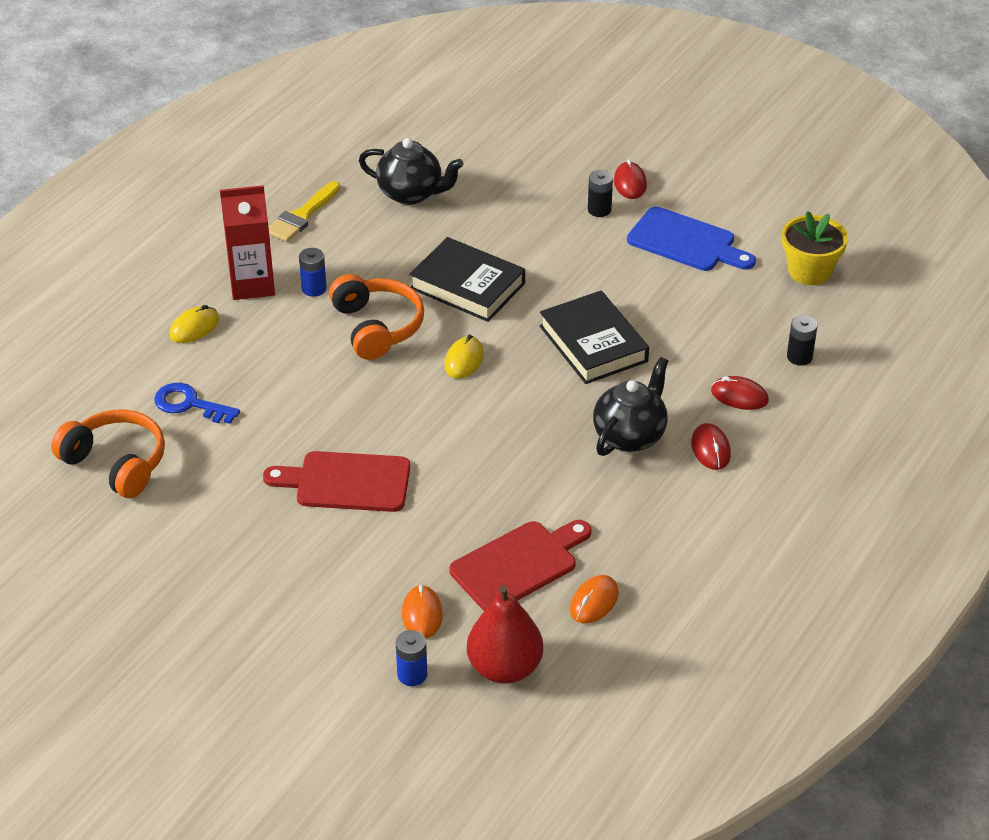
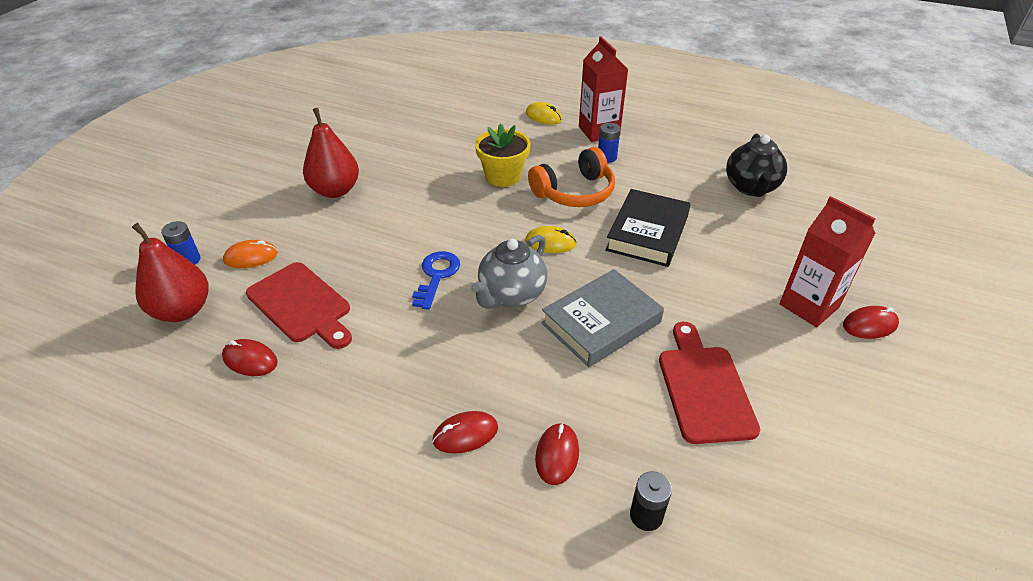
camera: 80 degrees right, 0 degrees up
orange headphones [51,410,165,498] -> none
blue key [154,383,240,424] -> blue key moved to [412,251,460,310]
red cutting board [263,451,410,512] -> red cutting board moved to [659,322,760,444]
yellow brush [269,181,340,242] -> none
black book [540,291,649,384] -> grey book [541,269,664,367]
orange mouse [570,575,619,623] -> red mouse [222,339,278,376]
black battery [588,170,613,217] -> red carton [779,196,876,327]
black teapot [593,357,669,456] -> none
blue cutting board [627,206,756,271] -> none
yellow flower pot [782,211,848,285] -> yellow flower pot moved to [475,123,531,187]
none -> red pear [303,108,359,198]
none -> grey teapot [471,235,547,309]

